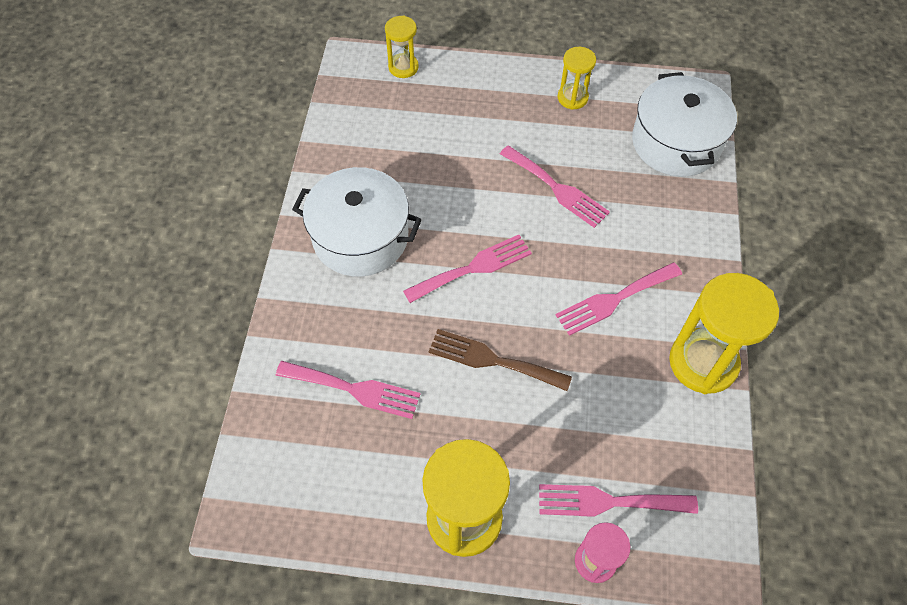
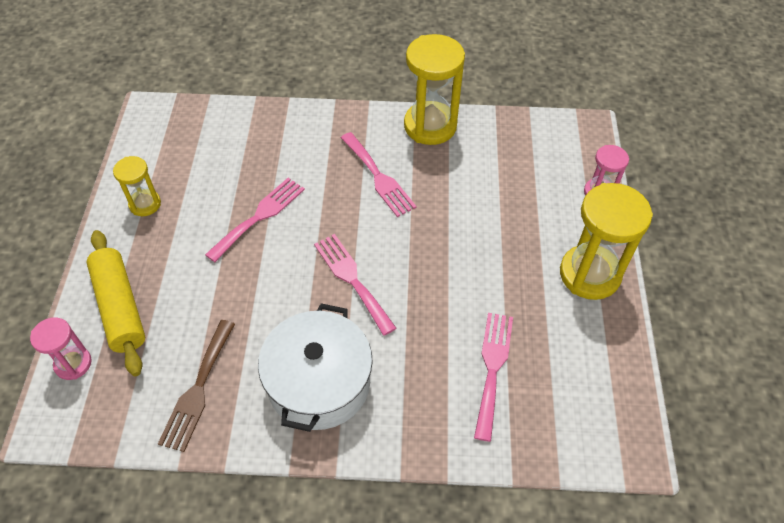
camera: 95 degrees left, 5 degrees down
yellow hourglass [385,16,419,78] -> pink hourglass [30,318,91,380]
brown fork [429,329,572,391] -> brown fork moved to [158,320,235,452]
pink fork [539,484,698,517] -> none
white pot [632,72,737,177] -> none
none -> yellow rolling pin [86,230,145,376]

